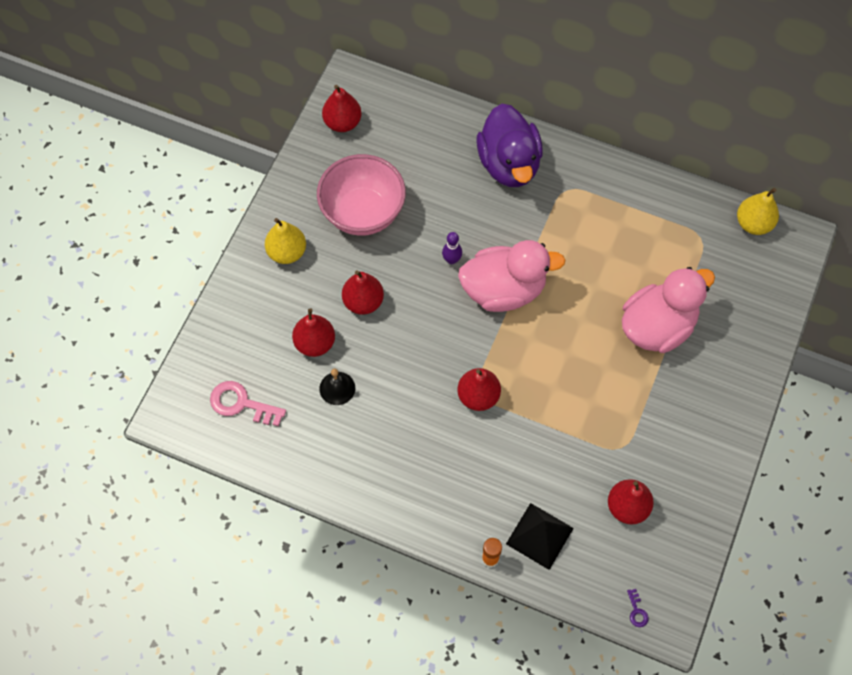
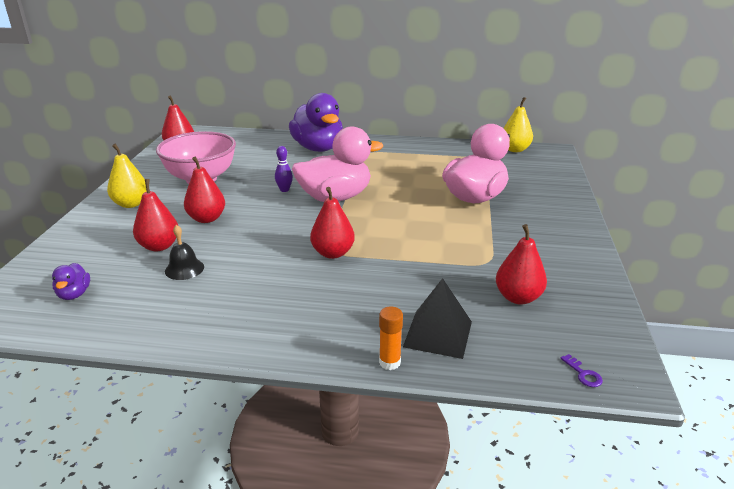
camera: 15 degrees left, 35 degrees down
pink key [210,381,286,427] -> purple duck [52,263,90,300]

